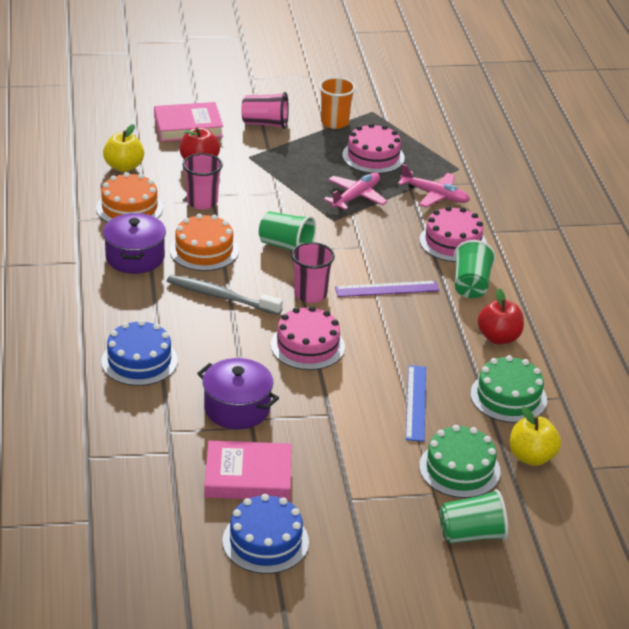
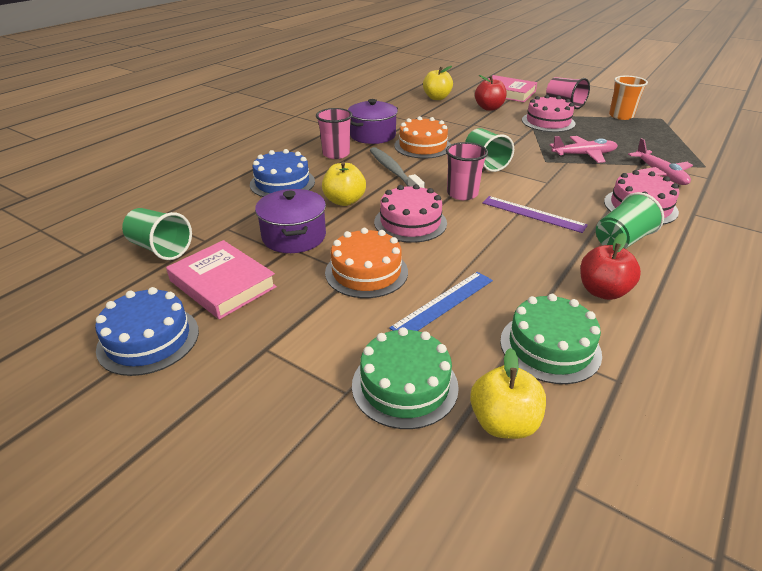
camera: 45 degrees right, 0 degrees up
orange cake [96,172,163,222] -> orange cake moved to [325,228,408,298]
pink cup [183,153,223,210] -> pink cup moved to [316,108,352,159]
pink cake [342,123,405,174] -> pink cake moved to [522,95,575,132]
green cup [440,489,508,543] -> green cup moved to [122,208,192,260]
none -> yellow apple [322,162,366,206]

